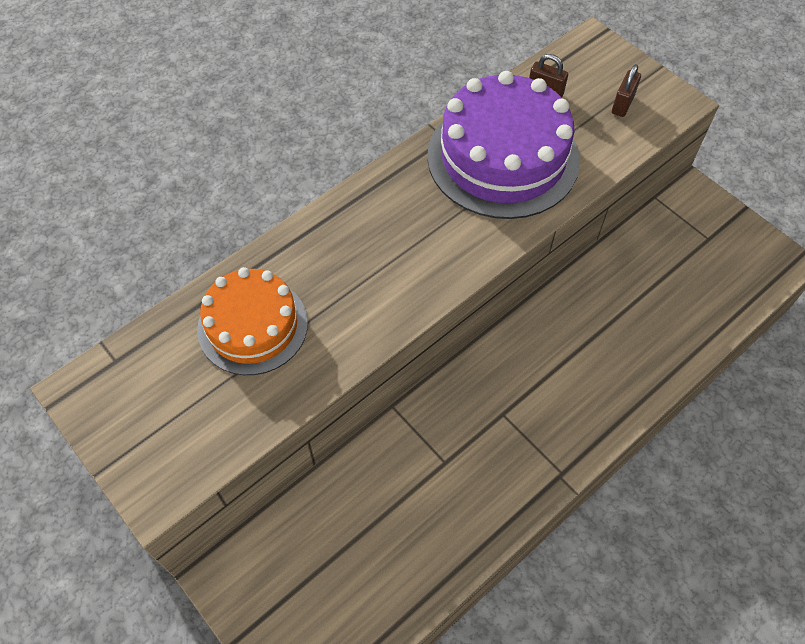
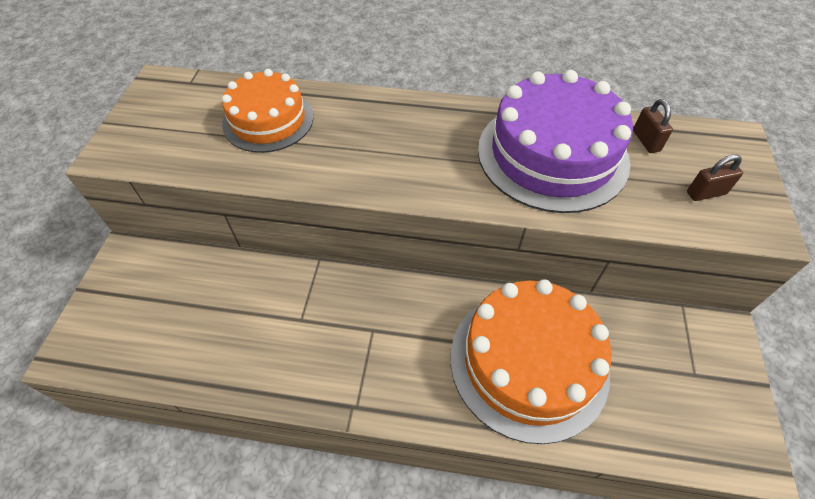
camera: 50 degrees right, 5 degrees down
none -> orange cake [450,279,611,444]

